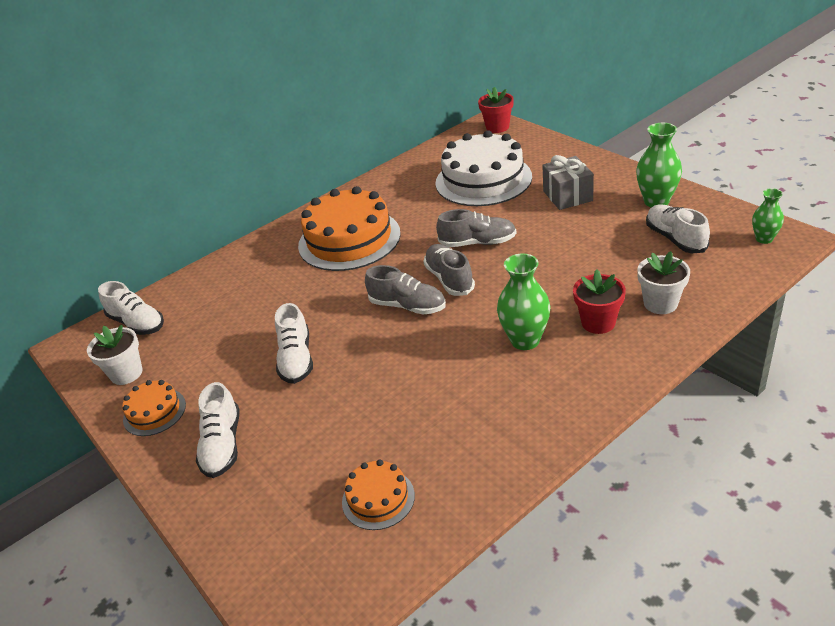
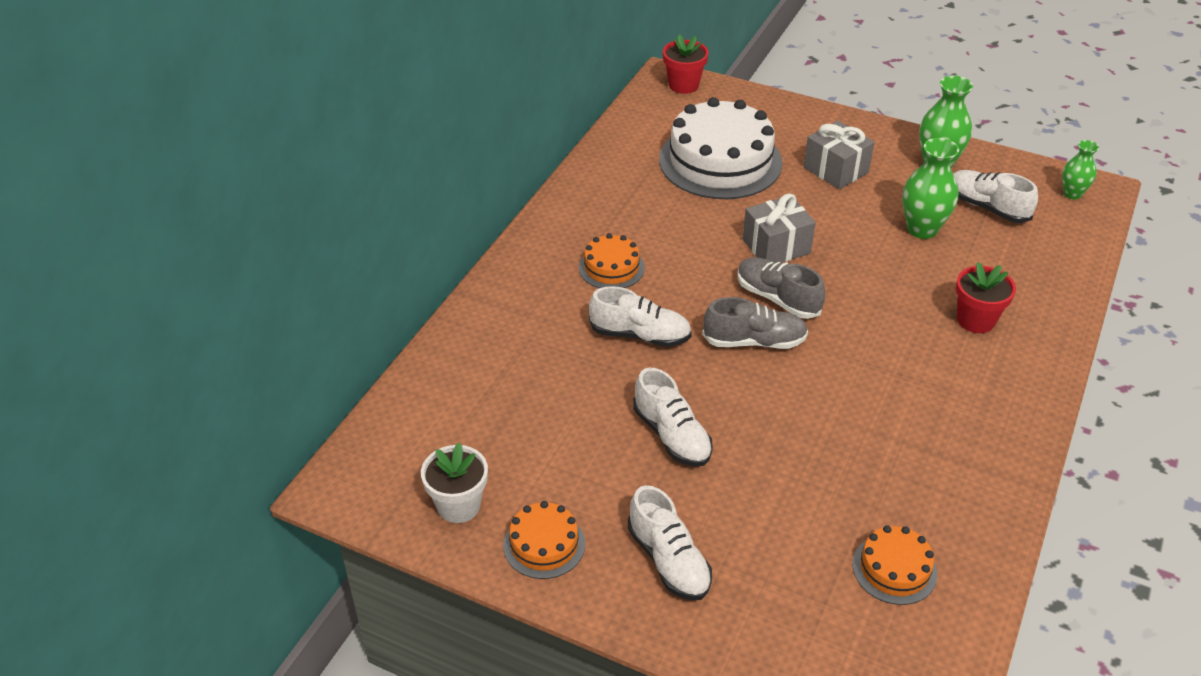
camera: 30 degrees left, 5 degrees up
white shoe [98,281,164,335] -> white shoe moved to [589,286,692,347]
orange cake [298,186,401,271] -> orange cake [579,233,645,288], size x0.49
grey shoe [436,209,516,247] -> grey gift [743,193,816,263]
green vase [497,253,550,350] -> green vase moved to [903,138,959,239]
white flower pot [637,251,690,314] -> none

